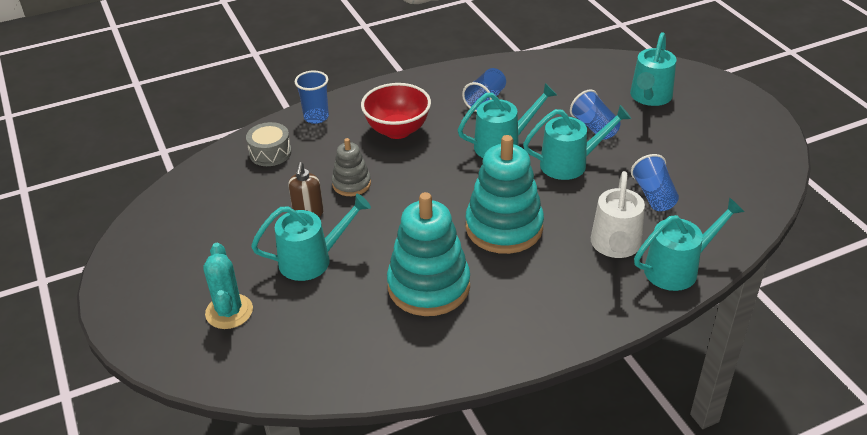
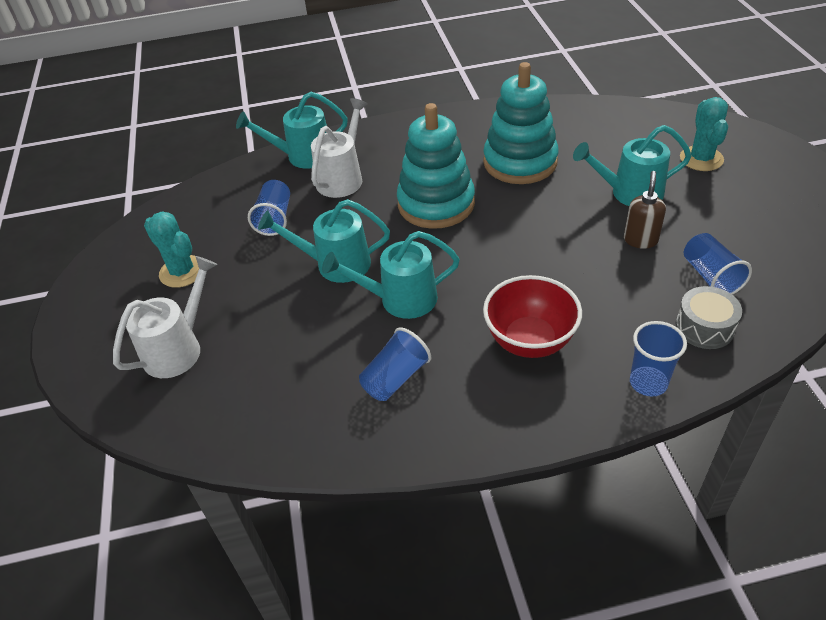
camera: 165 degrees left, 5 degrees up
grey stacking toy [332,138,371,196] -> none
blue cup [570,89,621,140] -> blue cup moved to [684,233,752,295]
turquoise watering can [630,32,676,106] -> white watering can [113,256,217,378]
none -> turquoise cactus [144,211,199,288]

